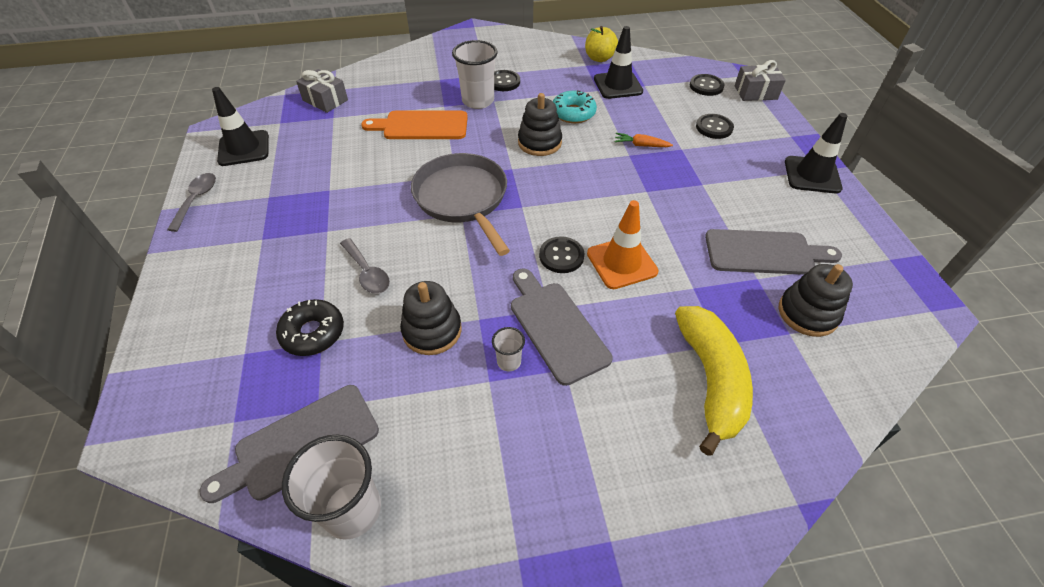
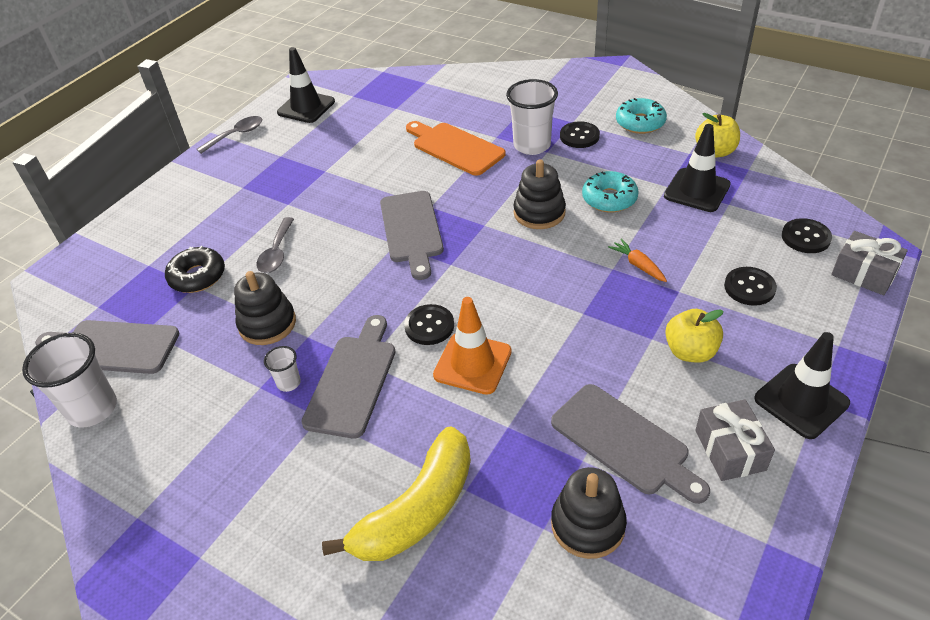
camera: 45 degrees right, 5 degrees down
grey gift [296,69,348,113] -> grey gift moved to [695,400,775,481]
grey pan [411,153,510,256] -> grey cutting board [380,191,444,280]
none -> turquoise donut [616,98,667,134]
none -> yellow apple [665,309,724,362]

